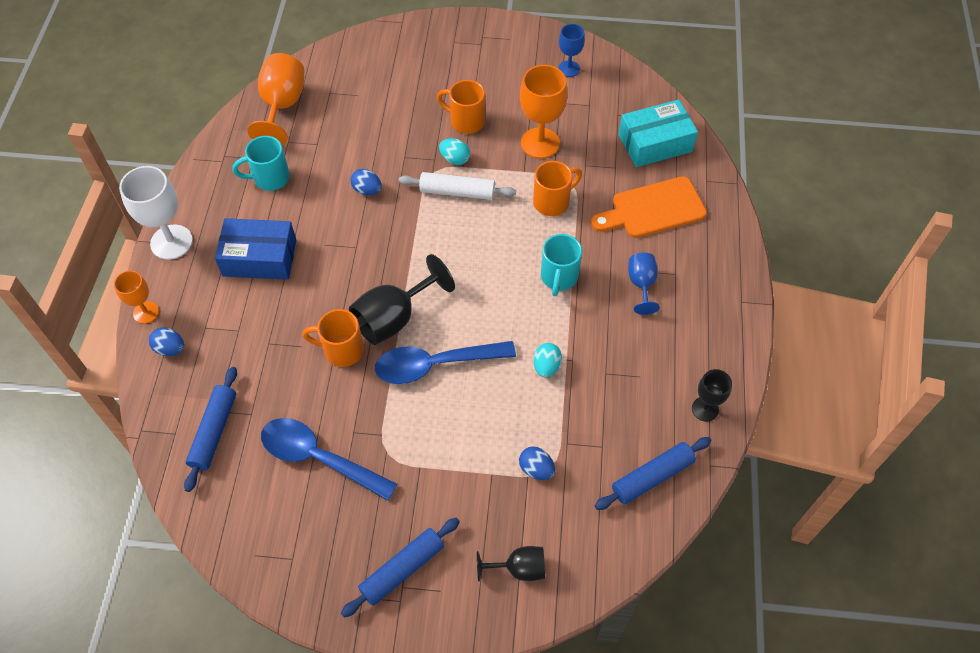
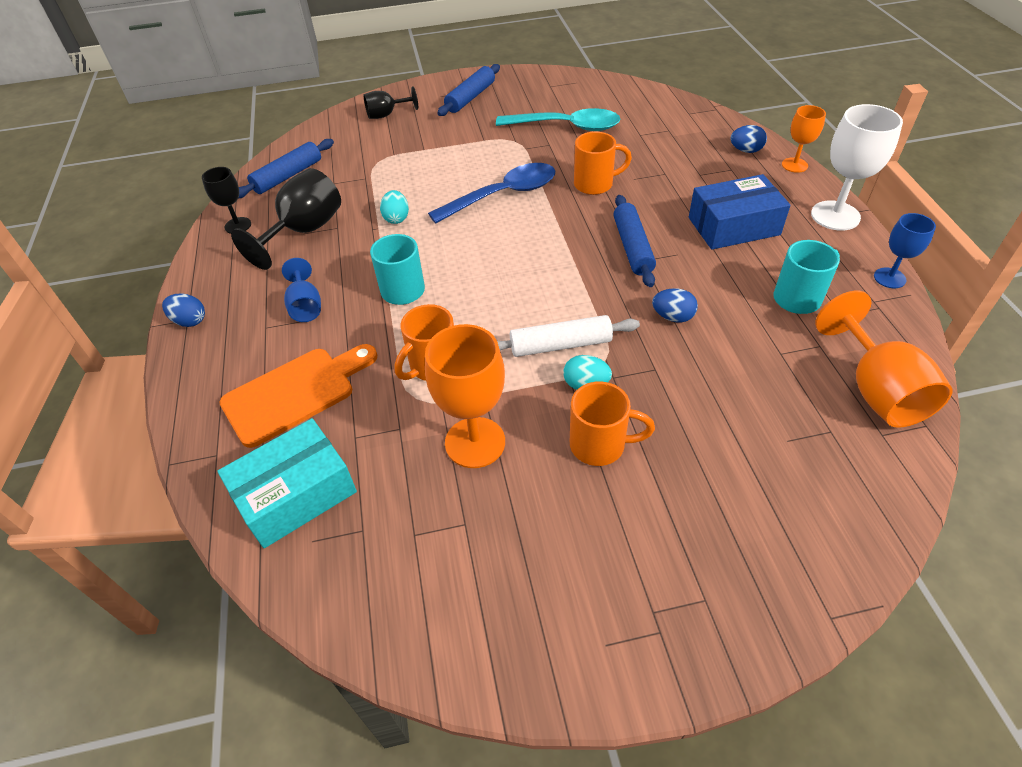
camera: 165 degrees right, 10 degrees down
blue rolling pin [184,367,237,492] -> blue rolling pin moved to [613,195,656,287]
blue spoon [261,418,398,501] -> turquoise spoon [496,108,621,131]
black goblet [349,254,455,345] -> black goblet moved to [231,168,341,270]
blue egg [519,447,555,480] -> blue egg moved to [162,293,205,327]
blue goblet [558,24,585,77] -> blue goblet moved to [874,213,936,288]

